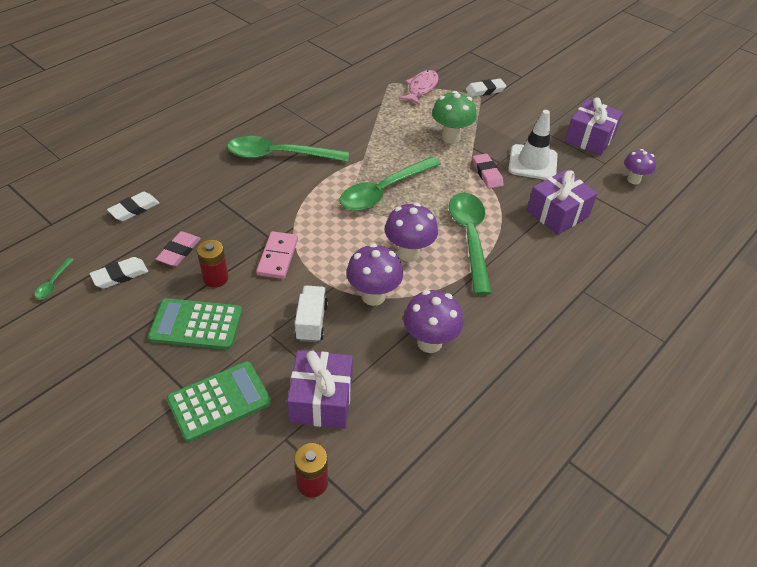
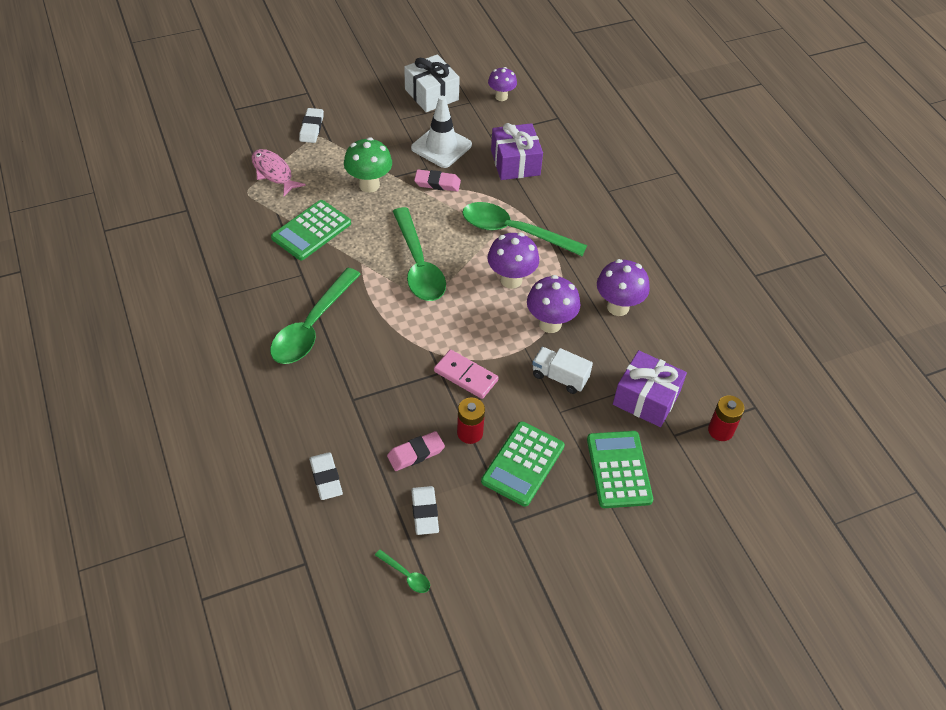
camera: 65 degrees left, 5 degrees up
pink eraser [156,231,201,266] -> pink eraser turned 75 degrees counterclockwise [387,431,445,471]
purple gift [565,97,623,155] -> white gift [404,54,460,112]
none -> green calculator [271,200,351,260]

